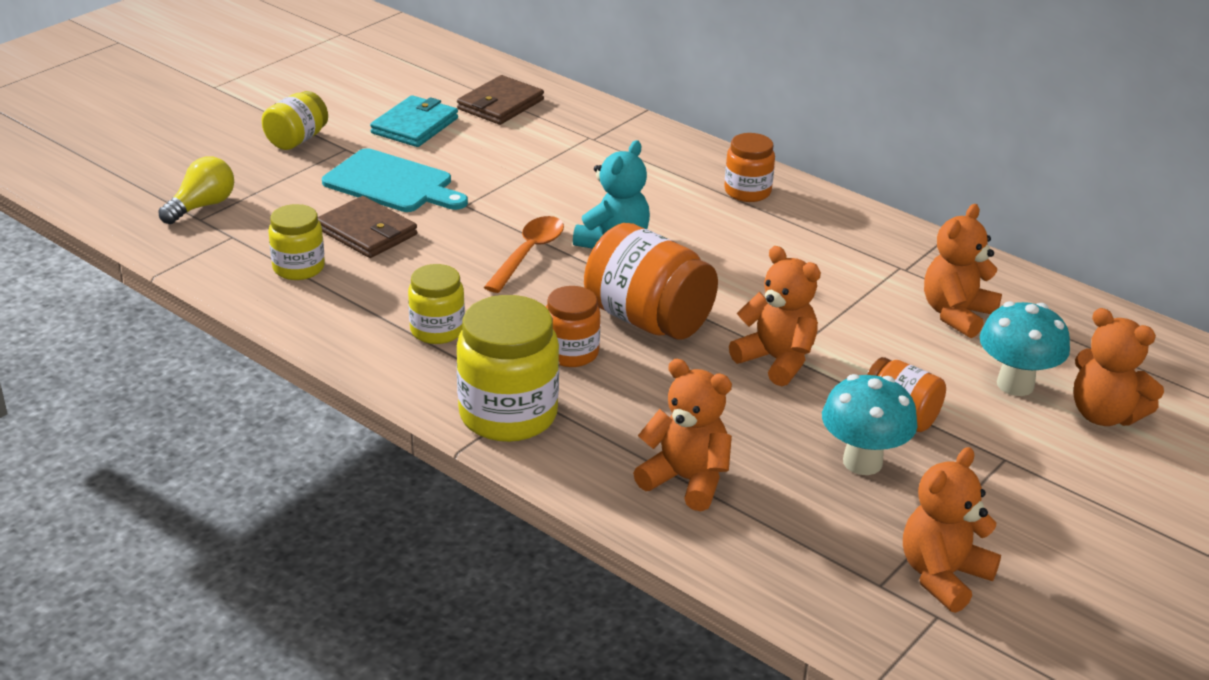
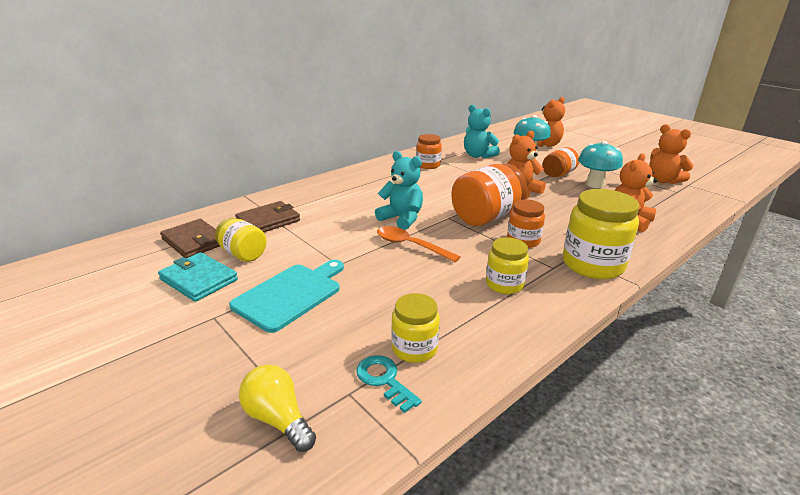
camera: 80 degrees left, 5 degrees down
yellow jar [262,91,328,150] -> yellow jar moved to [215,218,267,262]
brown wallet [318,196,417,258] -> brown wallet moved to [235,201,300,232]
orange jar [724,133,775,202] -> orange jar moved to [416,134,442,169]
orange teddy bear [924,204,1002,338] -> turquoise teddy bear [464,105,500,158]
none -> turquoise key [356,355,422,413]

